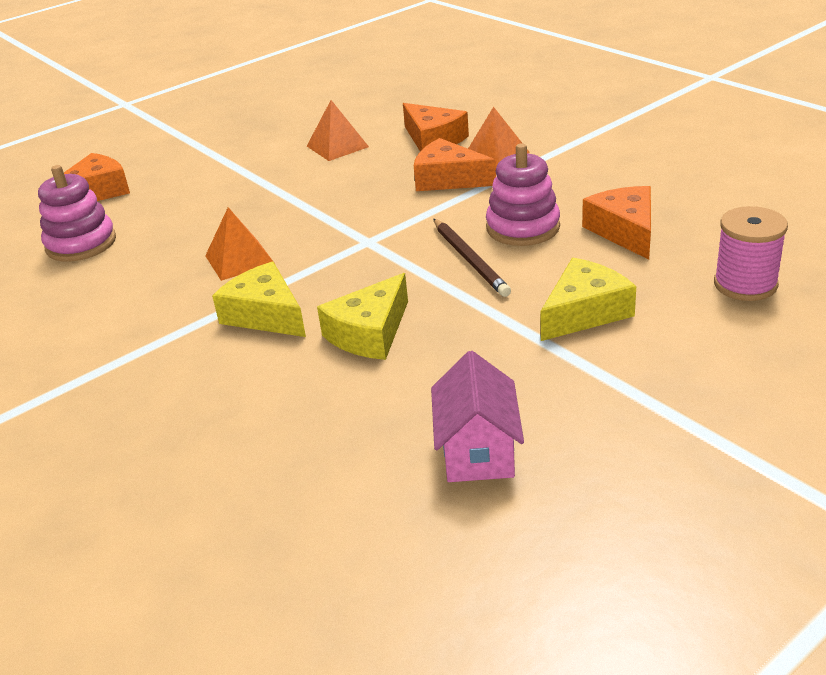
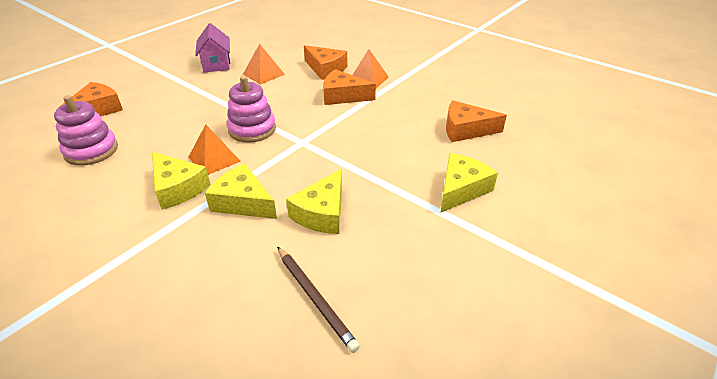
camera: 15 degrees left, 5 degrees up
pink house [431,351,524,482] -> pink house moved to [195,23,230,72]
brown pencil [433,219,511,297] -> brown pencil moved to [277,246,360,353]
pink stacking toy [486,143,560,246] -> pink stacking toy moved to [227,76,276,143]
orange cheese [582,186,651,260] -> orange cheese turned 60 degrees counterclockwise [446,100,507,142]
pink spool [714,206,788,301] -> none
none -> yellow cheese [152,152,211,210]

